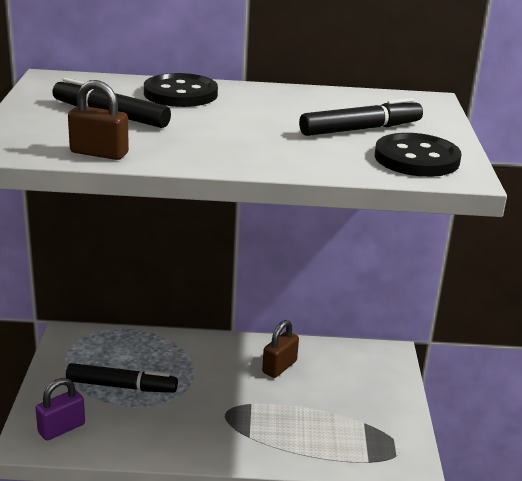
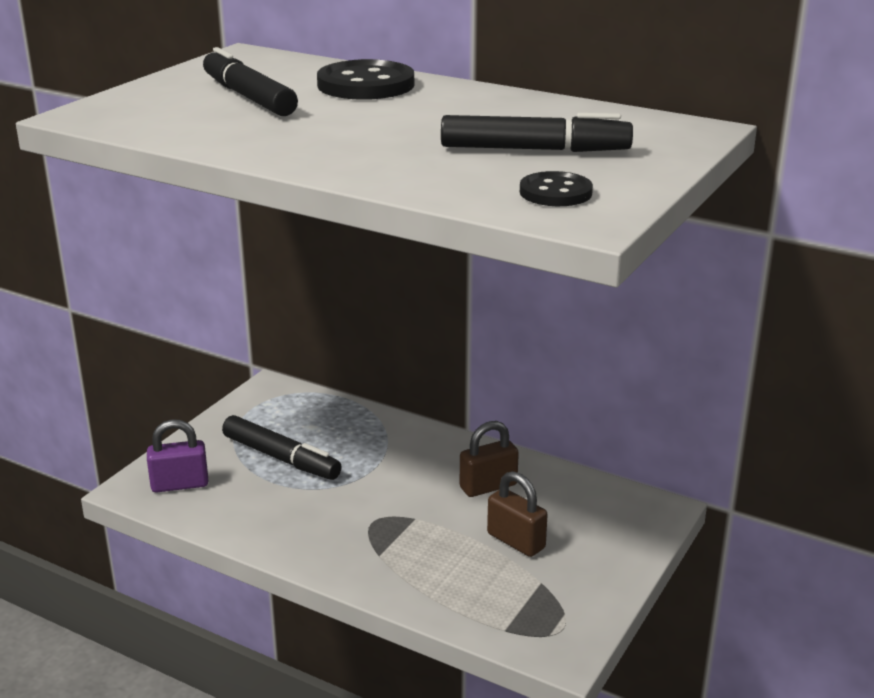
camera: 30 degrees right, 0 degrees up
brown padlock [68,80,129,160] -> brown padlock moved to [487,471,548,557]
black button [375,133,462,177] -> black button [520,171,593,206], size x0.59

